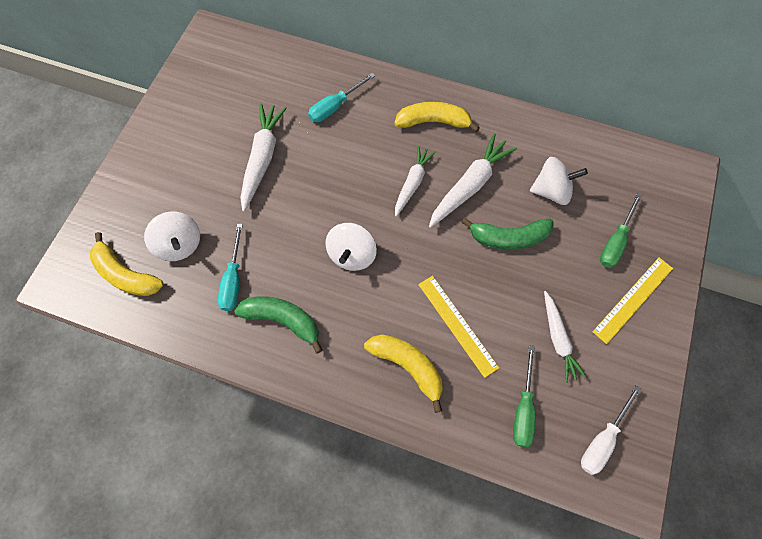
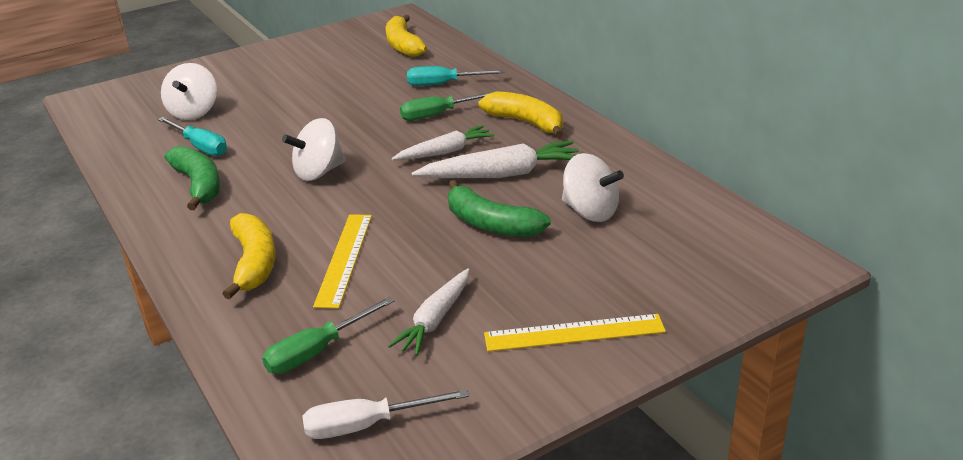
camera: 40 degrees right, 35 degrees down
yellow banana [90,232,164,296] -> yellow banana moved to [385,15,427,57]
turquoise screwdriver [218,224,243,311] -> turquoise screwdriver turned 90 degrees counterclockwise [158,117,227,156]
white carrot [240,103,287,212] -> none
green screwdriver [600,193,642,268] -> green screwdriver moved to [400,91,496,121]

